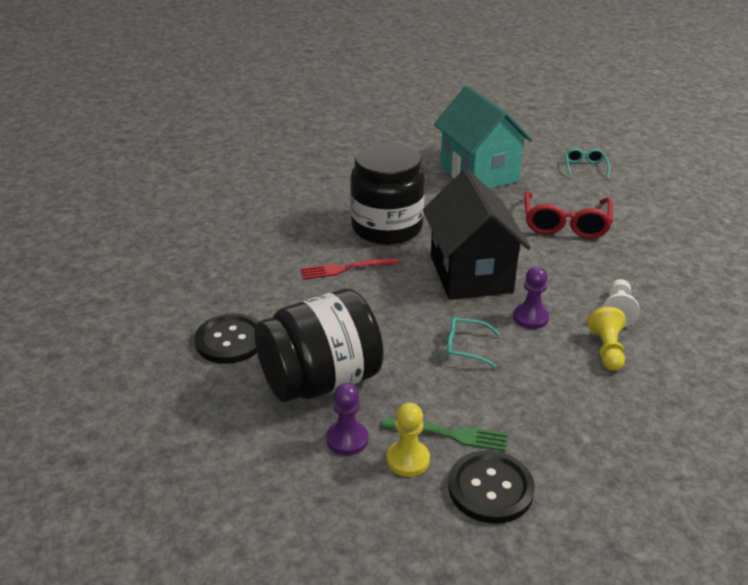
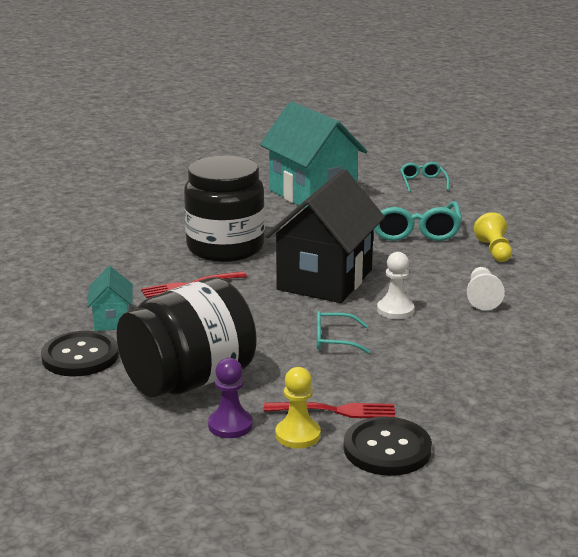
camera: 10 degrees left, 10 degrees down
green fork [381,417,508,452] -> red fork [264,402,395,418]
black house [423,169,531,300] -> black house turned 45 degrees clockwise [265,169,385,303]
purple pawn [513,266,549,329] -> white pawn [377,252,414,319]
red glasses [524,190,613,239] -> turquoise glasses [374,201,462,241]
yellow pawn [587,307,626,371] -> yellow pawn moved to [474,212,512,262]
none -> turquoise house [87,266,133,331]

